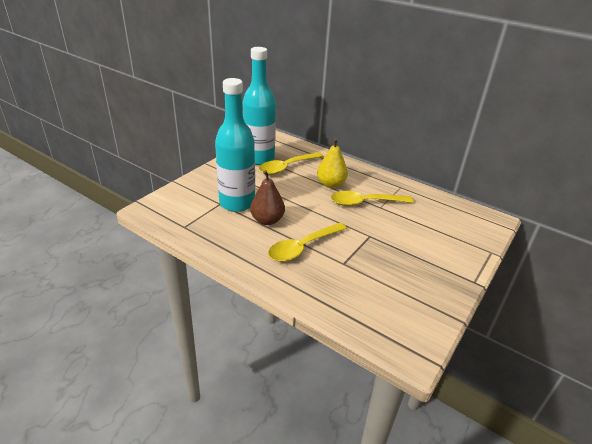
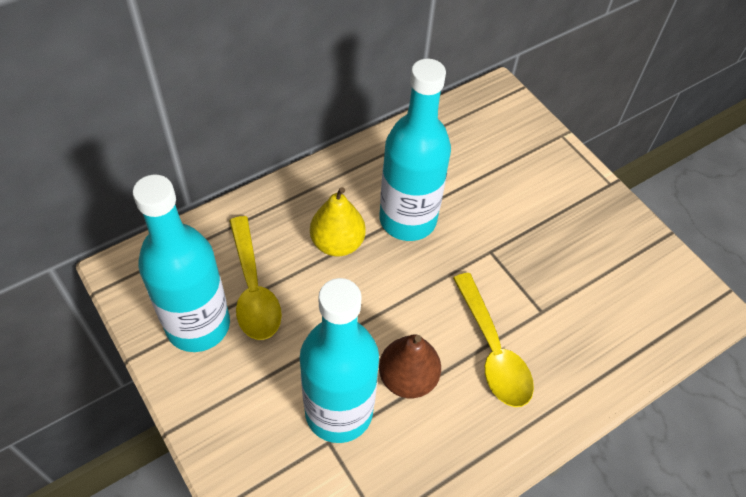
camera: 70 degrees left, 20 degrees up
yellow spoon [331,191,414,206] -> turquoise bottle [379,58,451,241]

